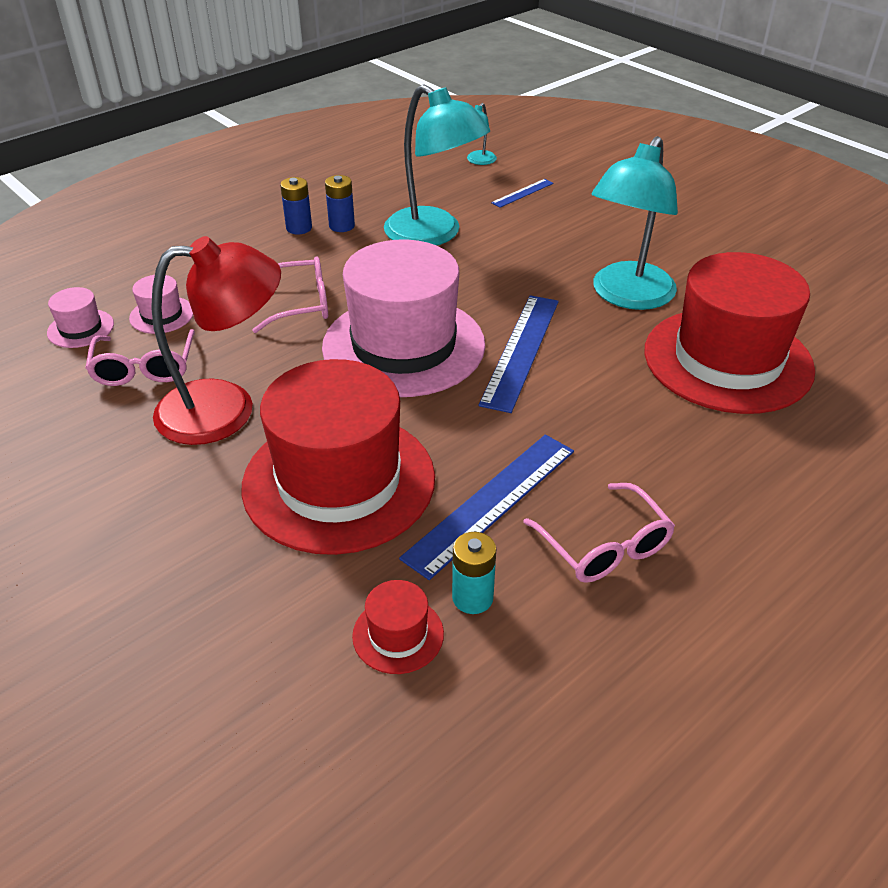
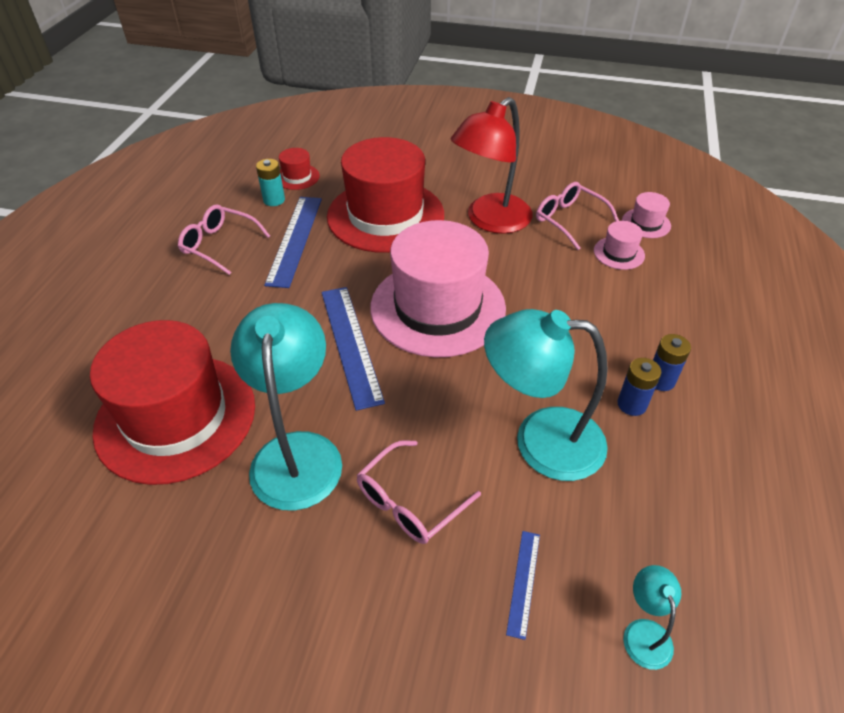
camera: 145 degrees right, 5 degrees up
pink glasses [252,256,328,333] -> pink glasses moved to [357,440,481,544]

